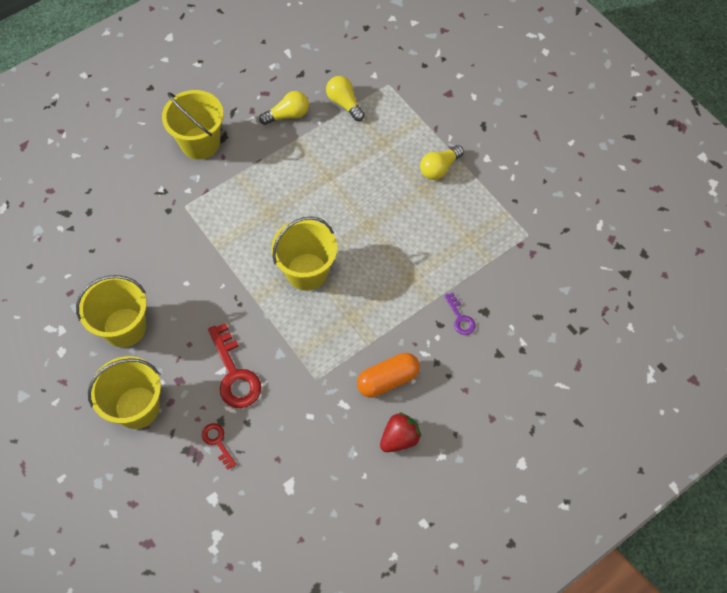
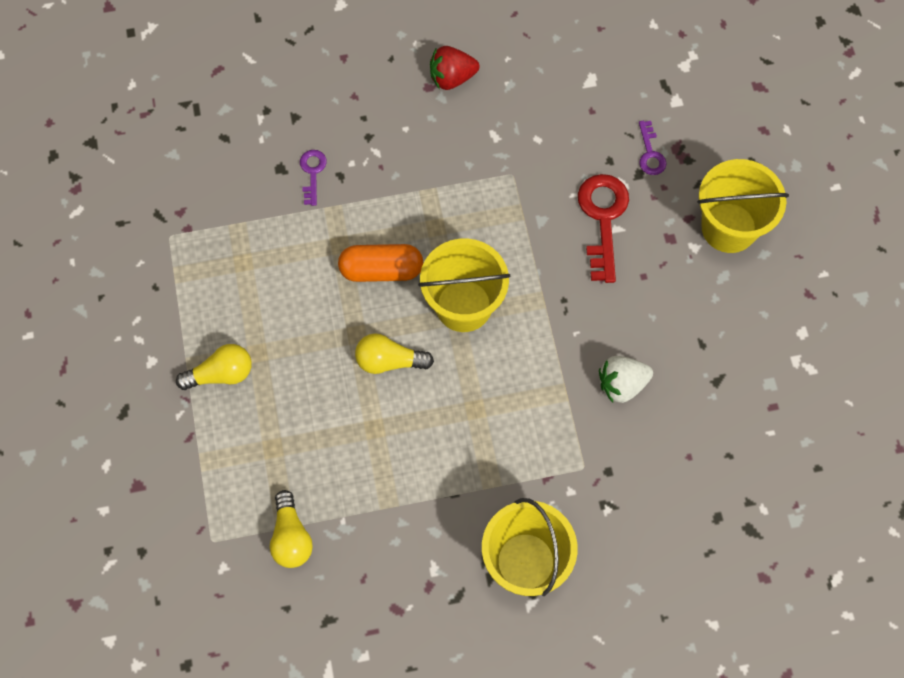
camera: 155 degrees left, 5 degrees up
yellow bucket [76,275,147,347] -> none
red key [202,423,237,470] -> purple key [639,121,666,175]
yellow light bulb [259,91,309,125] -> yellow light bulb moved to [355,334,434,374]
orange capsule [357,353,420,398] -> orange capsule moved to [338,244,423,282]
none -> white strawberry [599,356,653,403]

